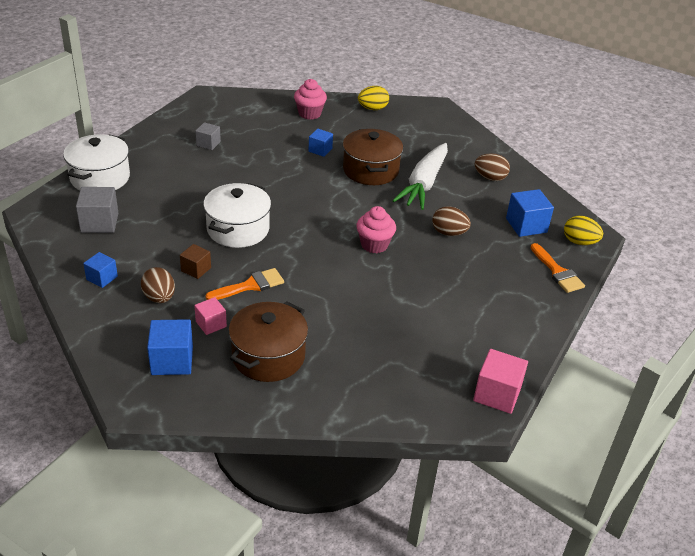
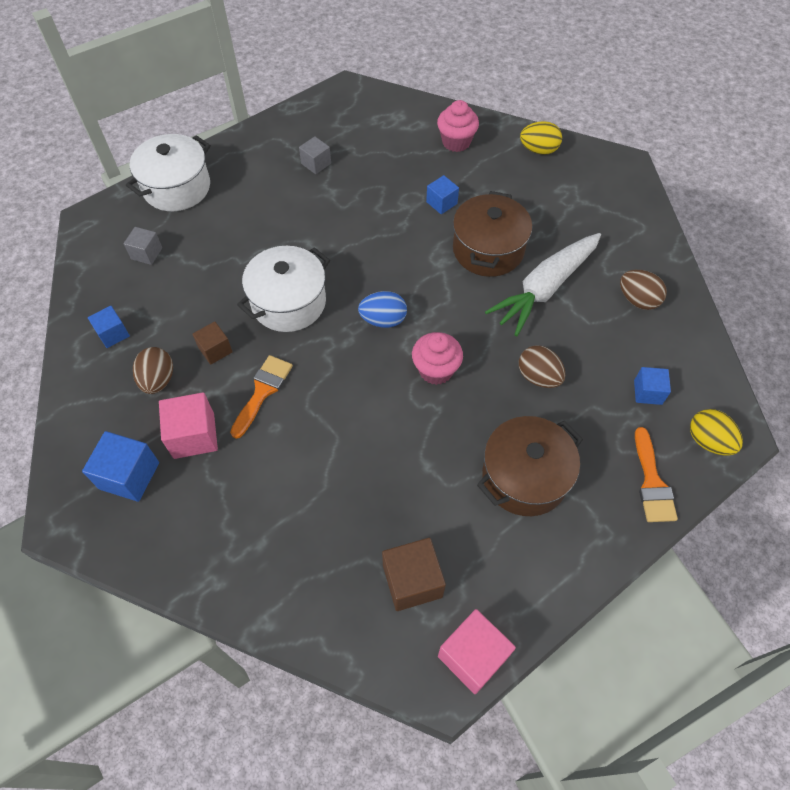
camera: 25 degrees right, 20 degrees up
grey cube [76,187,118,233] -> grey cube [124,227,162,265], size x0.62
pink cube [194,297,227,335] -> pink cube [159,392,218,459], size x1.61
orange brush [205,268,284,300] -> orange brush turned 60 degrees counterclockwise [230,355,293,439]
brown pot [228,301,308,382] -> brown pot moved to [477,416,583,516]
blue cube [506,189,554,237] -> blue cube [634,367,671,405], size x0.62
none -> blue egg [358,291,407,328]
none -> brown cube [382,538,446,611]

